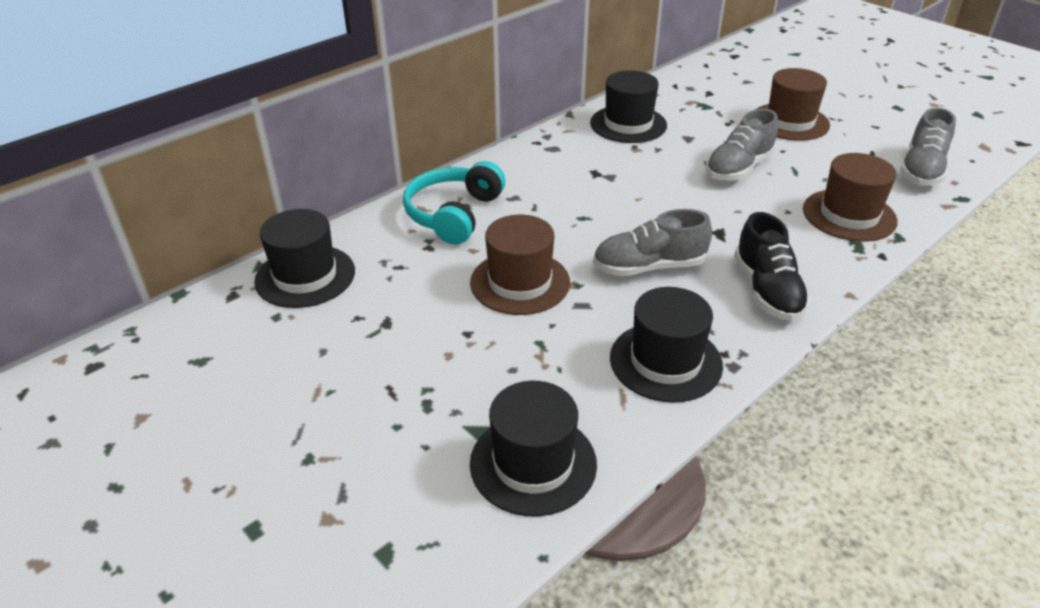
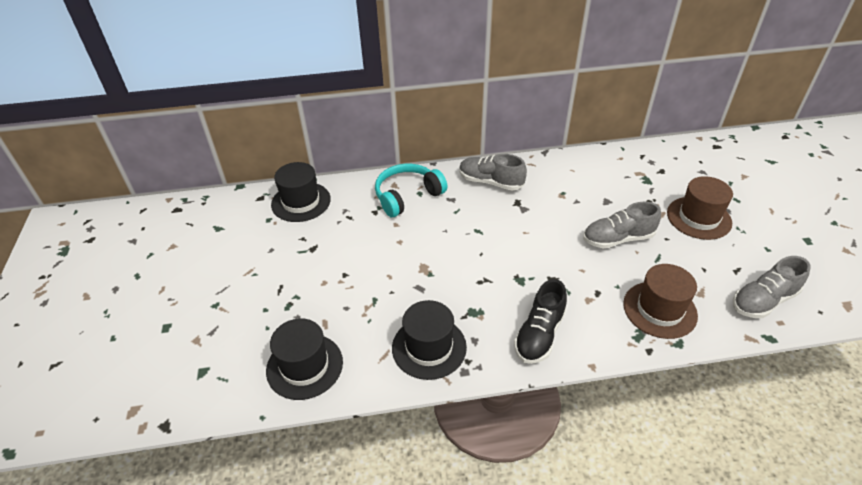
camera: 35 degrees right, 5 degrees up
brown hat [470,215,570,315] -> none
black hat [590,70,667,143] -> none
grey shoe [593,209,712,276] -> grey shoe moved to [459,154,527,191]

